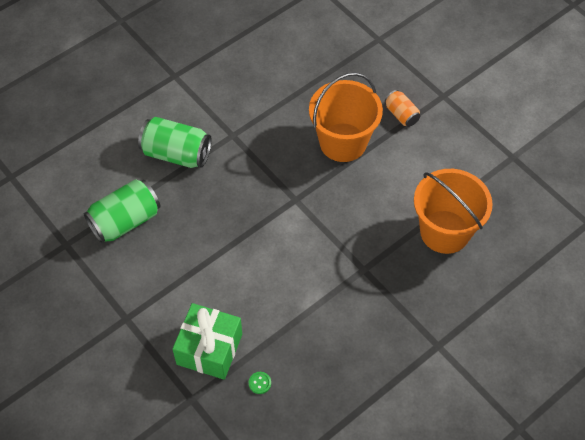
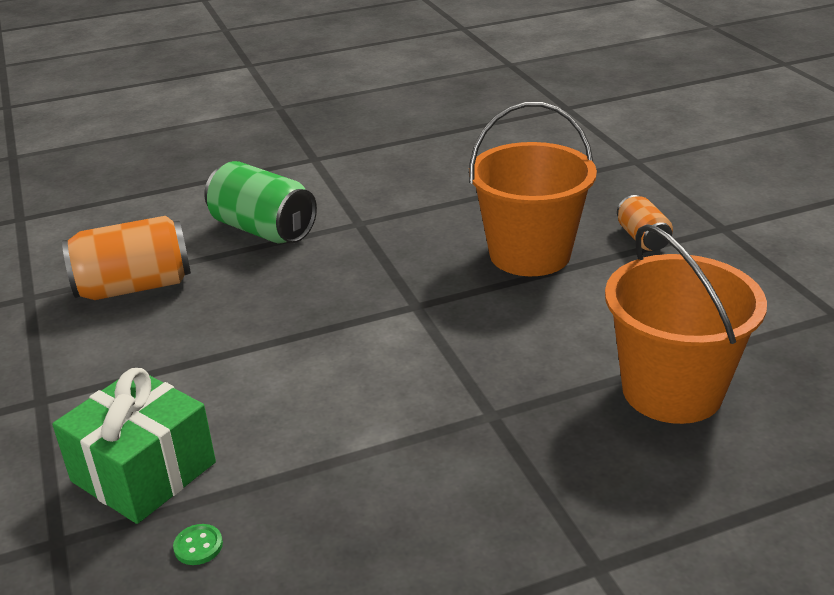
camera: 20 degrees right, 25 degrees down
green can [83,179,161,243] -> orange can [62,216,191,300]

